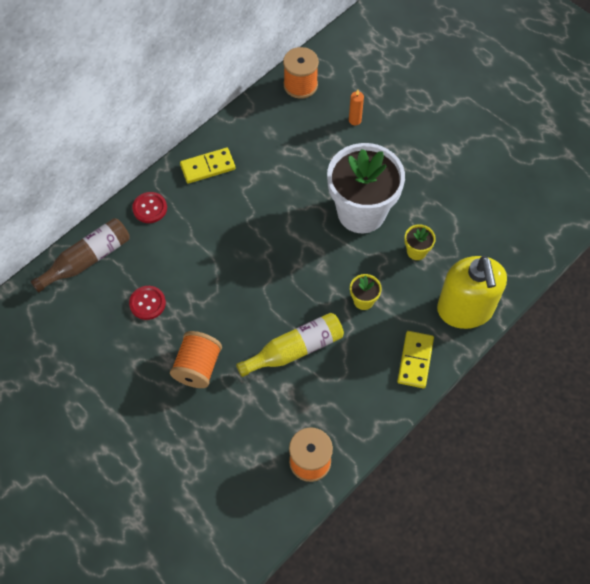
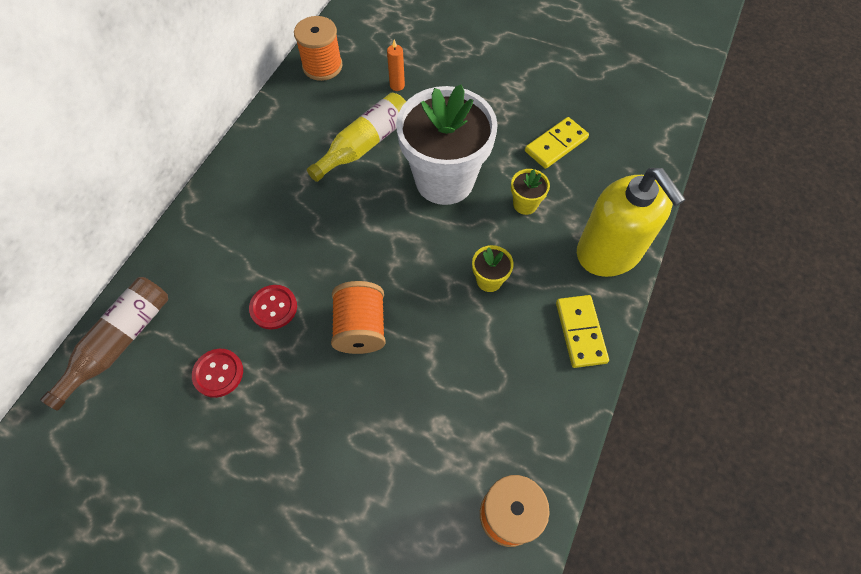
camera: 20 degrees left, 0 degrees up
red button [132,192,167,223] -> red button moved to [249,285,297,330]
orange spool [170,331,222,388] -> orange spool moved to [331,281,386,354]
yellow domino [180,148,235,184] -> yellow domino moved to [525,117,589,169]
yellow bottle [236,313,344,377] -> yellow bottle moved to [307,93,406,182]

